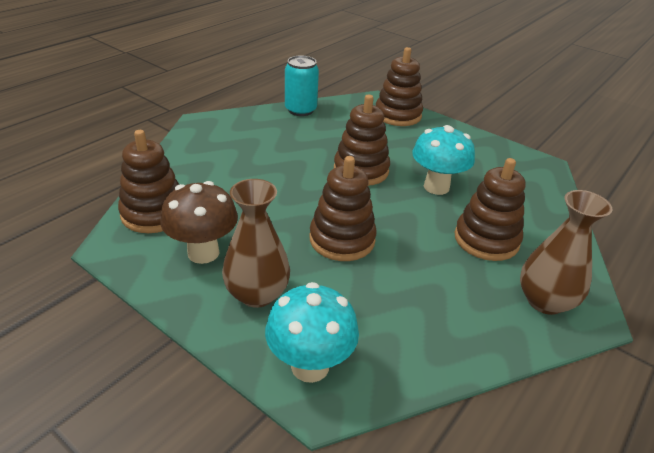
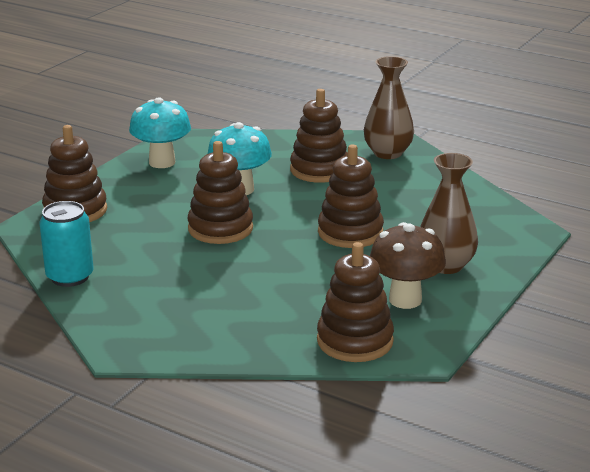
camera: 95 degrees left, 10 degrees down
turquoise mushroom [265,282,359,383] -> turquoise mushroom moved to [129,97,191,168]

